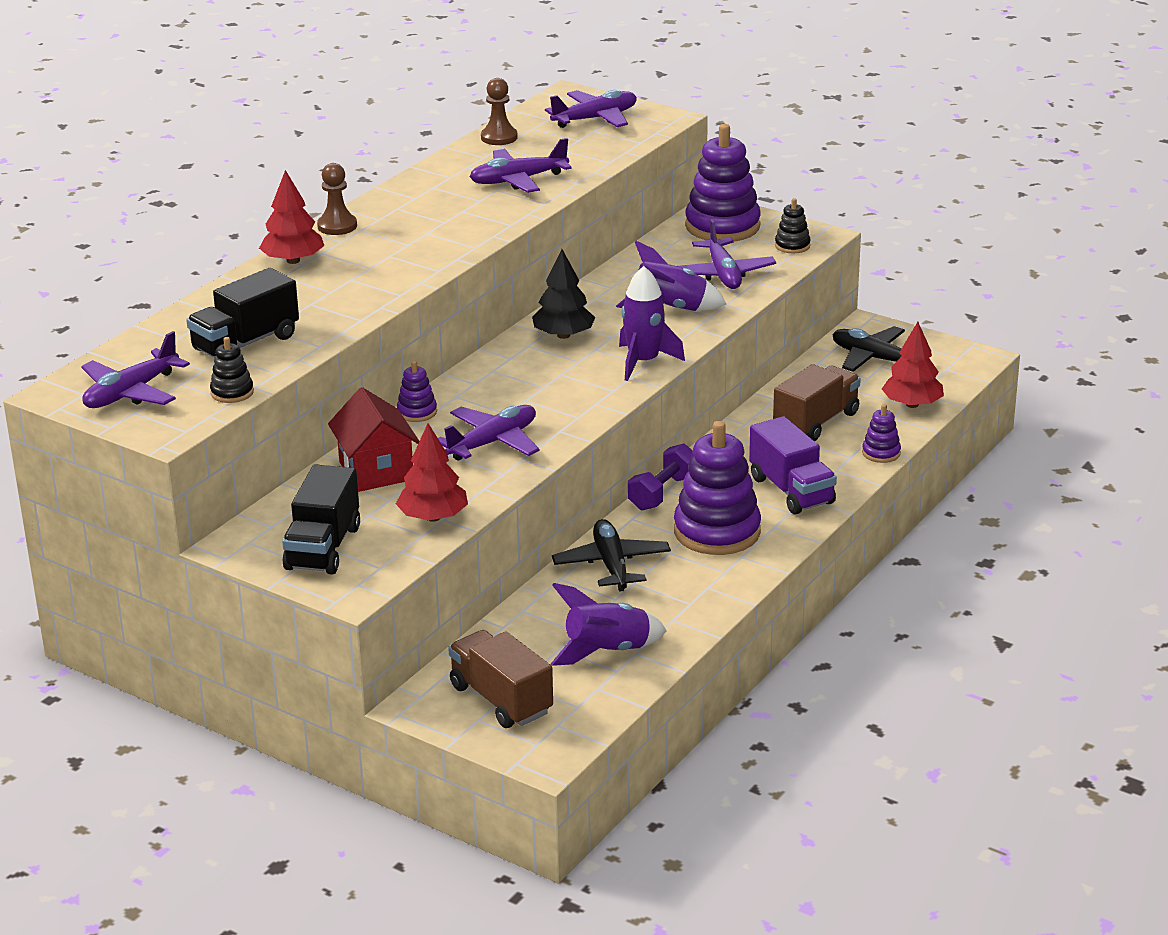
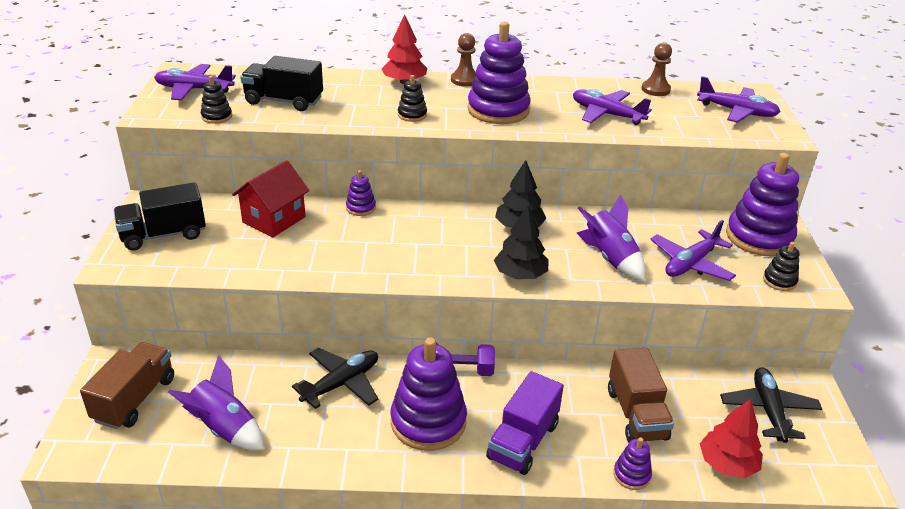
camera: 55 degrees right, 5 degrees up
red tree [396,423,468,522] -> none
purple plane [438,405,540,461] -> none
purple rocket [619,266,685,381] -> black tree [494,205,549,279]
brown truck [773,364,861,441] -> brown truck turned 75 degrees clockwise [608,348,674,442]
none -> black stacking toy [398,75,427,122]
none -> purple stacking toy [467,22,531,124]

